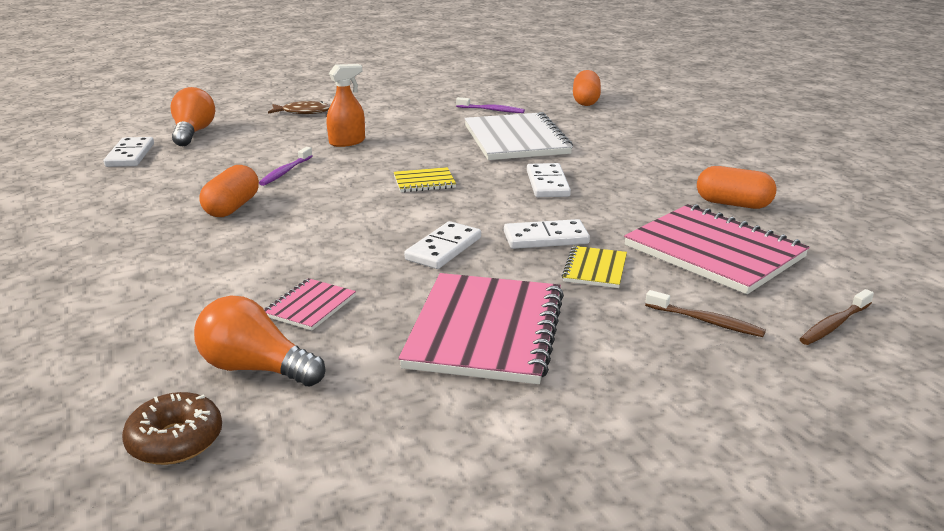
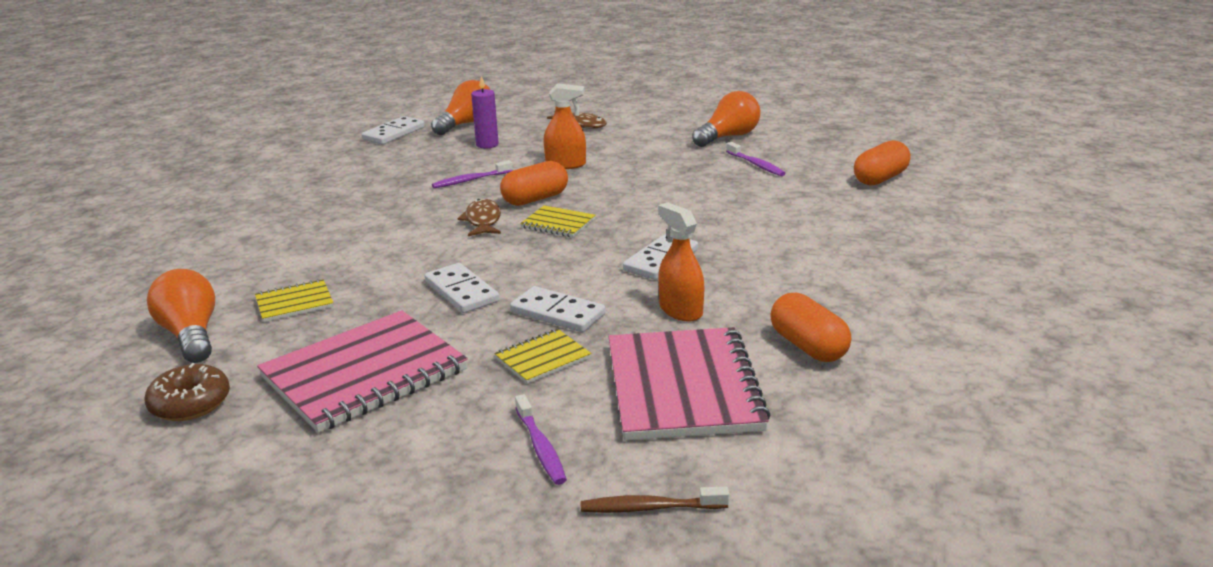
camera: 40 degrees right, 0 degrees up
brown donut [122,392,222,465] -> brown donut moved to [145,363,230,421]
orange capsule [199,165,259,217] -> orange capsule moved to [500,161,568,206]
pink notebook [265,278,356,331] -> yellow notebook [255,279,334,322]
white domino [404,221,481,269] -> white domino turned 75 degrees clockwise [425,263,499,313]
white notebook [464,112,573,160] -> none
brown toothbrush [645,290,766,337] -> purple toothbrush [515,394,567,485]
none -> brown fish [457,199,501,236]
none -> purple candle [471,76,499,149]
none -> orange spray bottle [658,203,704,322]
none -> orange light bulb [692,91,761,147]

